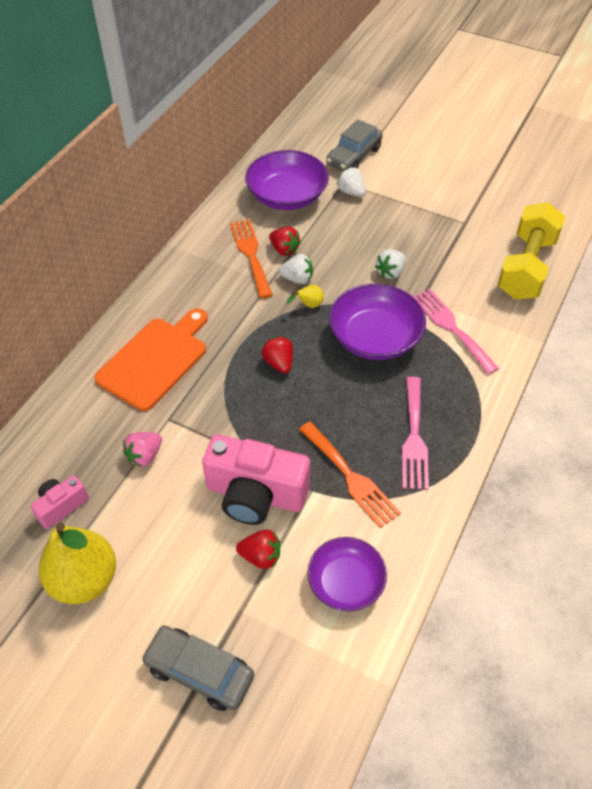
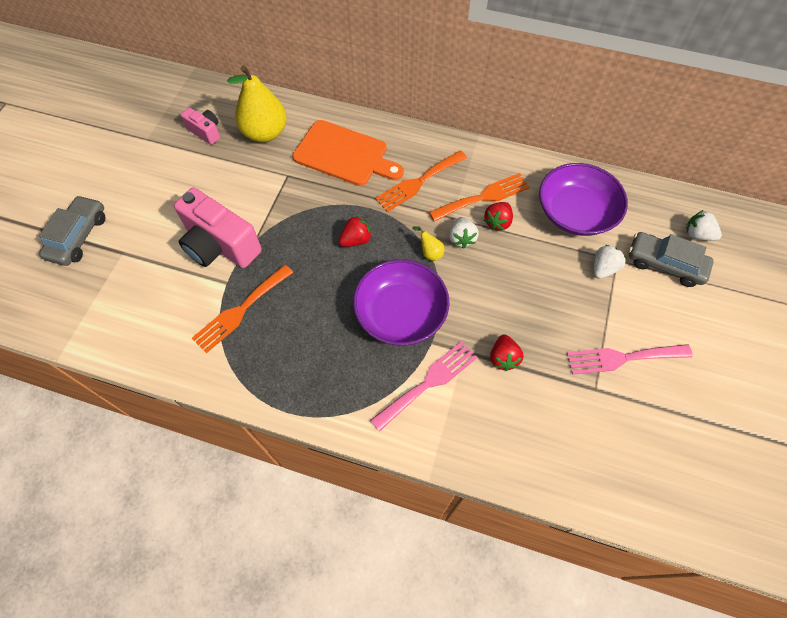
camera: 80 degrees right, 10 degrees up
yellow pear [39,523,116,604] -> yellow pear moved to [227,65,287,143]
pink strawberry [123,432,162,467] -> none
pink camera [202,434,310,525] -> pink camera turned 60 degrees counterclockwise [174,188,262,268]
red strawberry [236,530,280,569] -> red strawberry moved to [490,334,523,371]
purple bowl [308,537,387,611] -> none
white strawberry [375,249,406,279] -> white strawberry moved to [686,210,722,241]
pink fork [402,376,429,490] -> pink fork moved to [567,344,693,375]
yellow dumbbell [497,202,565,300] -> none
none -> orange fork [375,150,467,212]

